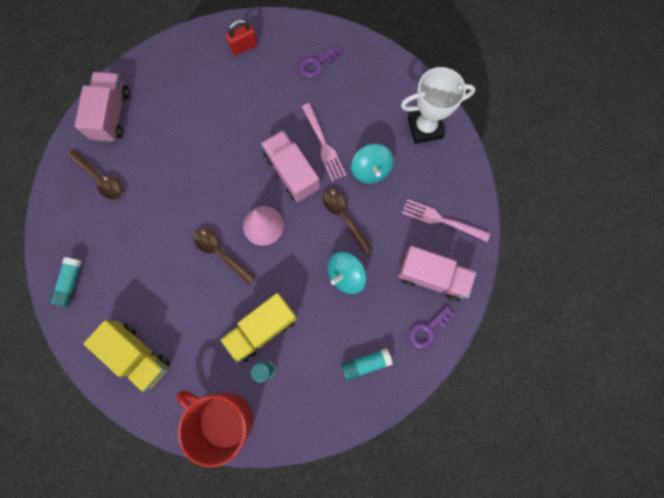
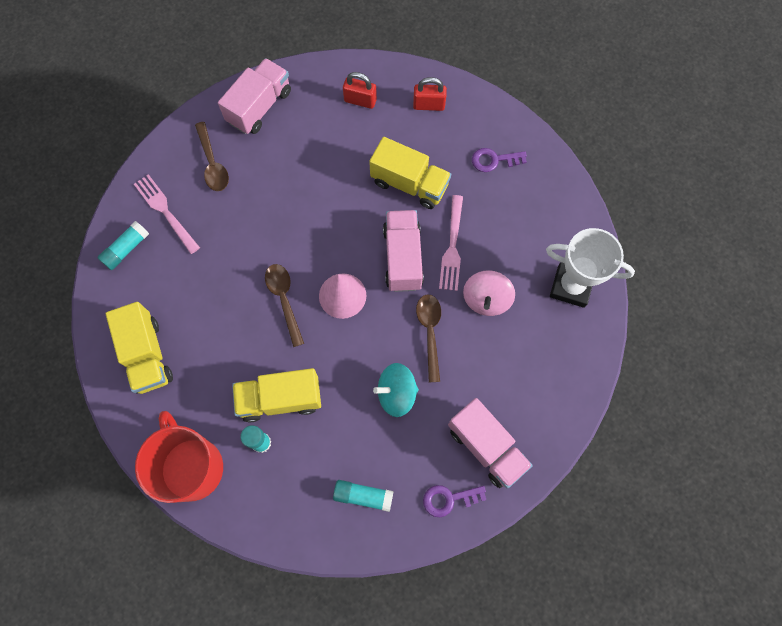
camera: 30 degrees right, 5 degrees down
turquoise spinning top [351,144,394,184] -> pink spinning top [463,270,515,316]
pink fork [402,199,490,242] -> pink fork moved to [134,174,200,254]
none -> red padlock [343,72,377,109]
none -> yellow truck [369,137,451,209]

